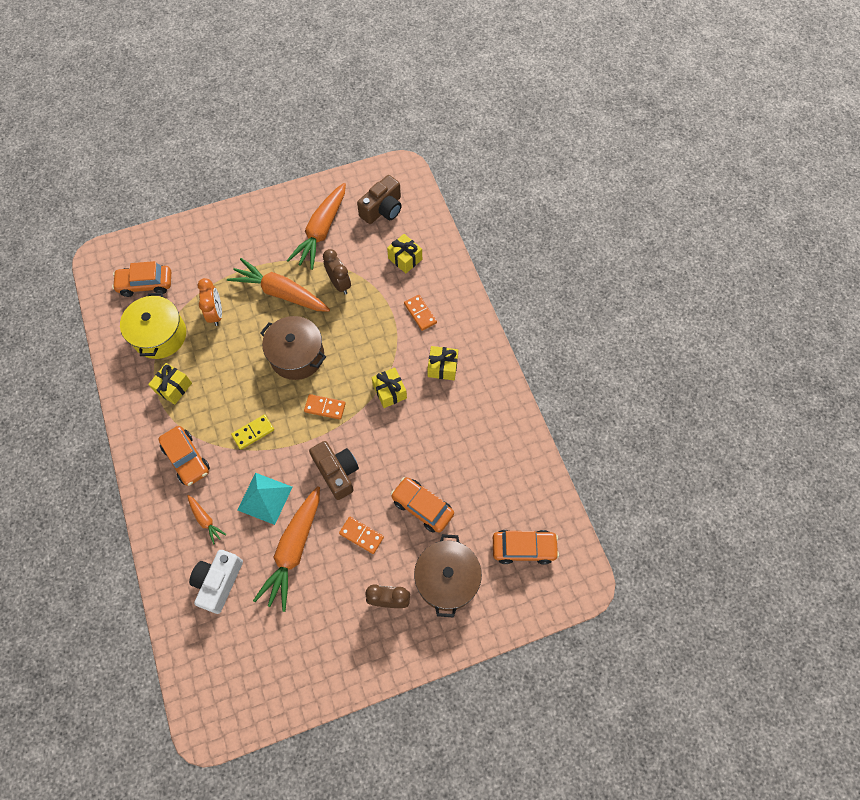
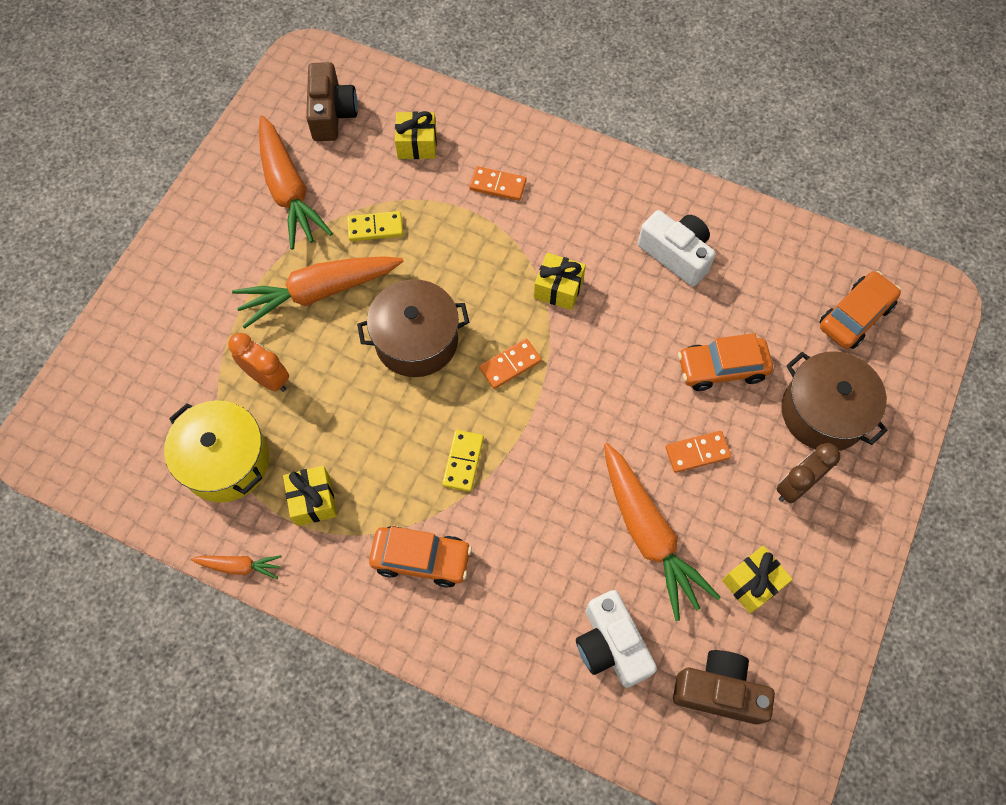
camera: 45 degrees left, 0 degrees up
orange car [112,261,171,297] -> none
orange carrot [188,495,227,545] -> orange carrot moved to [191,555,282,579]
turquoise pyramid [237,473,292,525] -> none
brown camera [309,441,359,500] -> brown camera moved to [673,650,775,725]
brown clock [323,249,351,295] -> yellow domino [347,211,403,241]
yellow gift [428,346,458,380] -> yellow gift moved to [722,546,793,614]
none -> white camera [638,210,716,287]

